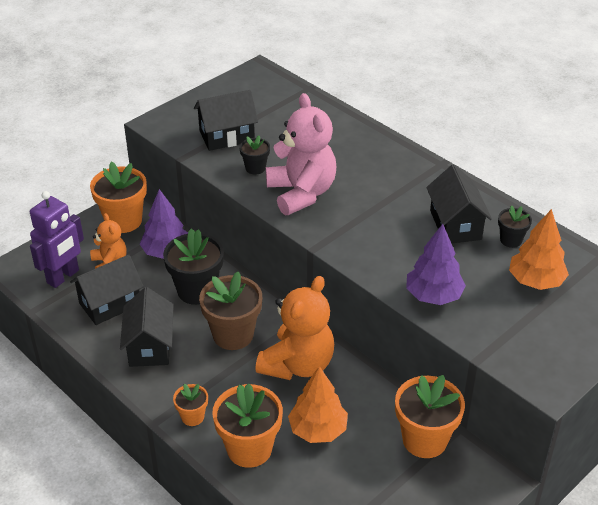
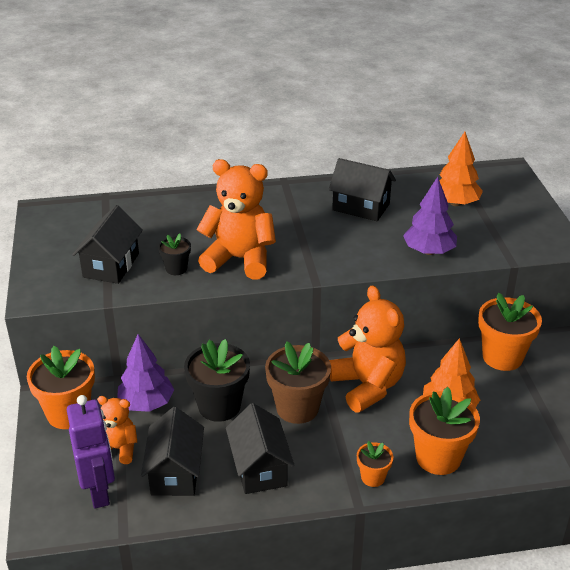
camera: 55 degrees left, 5 degrees down
black house [120,287,174,367] -> black house turned 45 degrees clockwise [226,403,295,494]
pink teddy bear [266,93,336,215] -> orange teddy bear [196,159,276,280]
black flower pot [498,205,532,248] -> none

